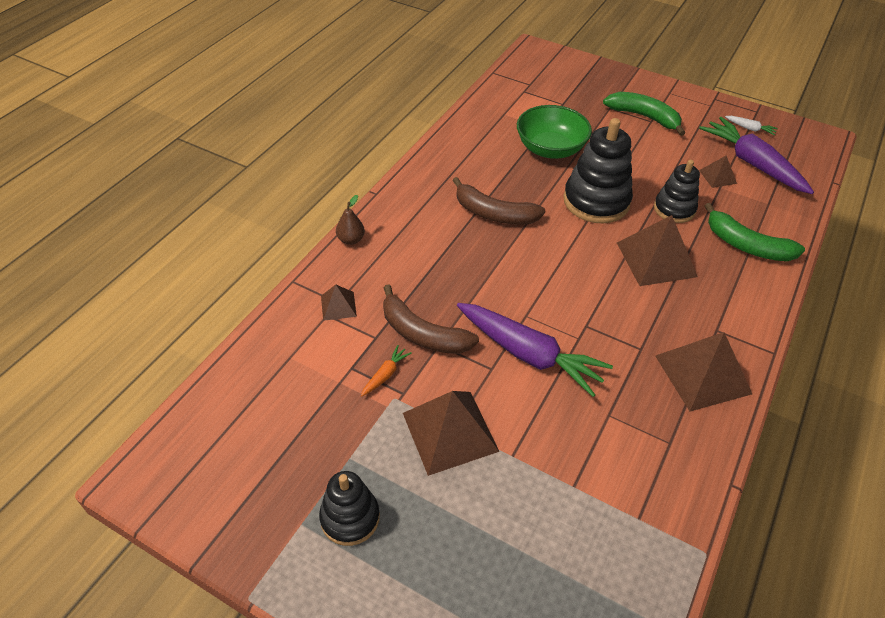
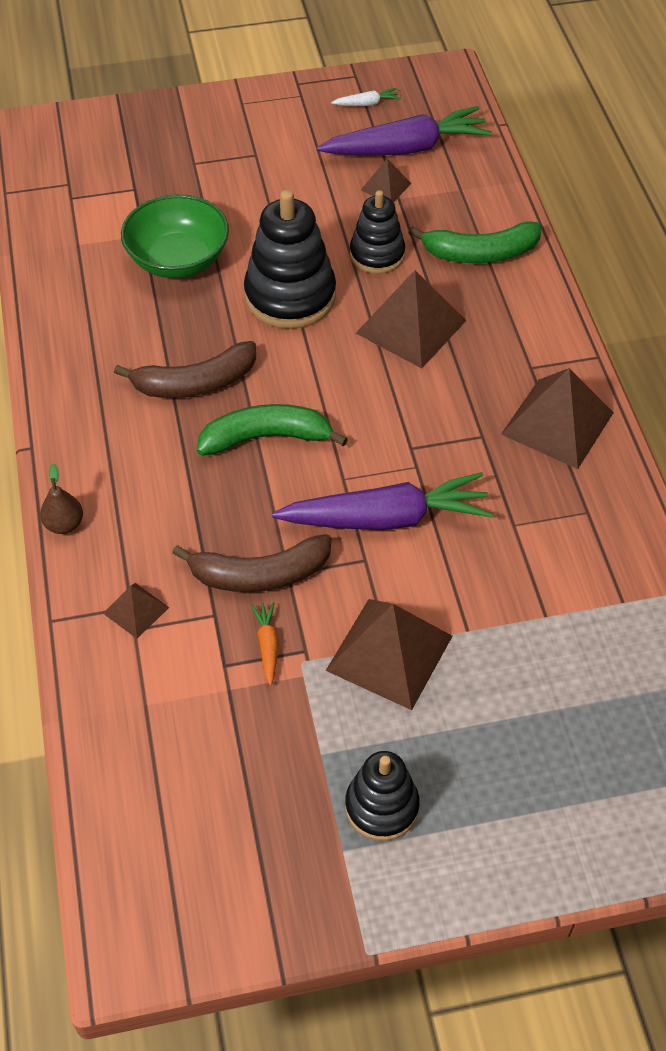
camera: 40 degrees left, 5 degrees up
green banana [603,92,685,136] -> green banana moved to [197,404,348,456]
purple carrot [699,117,814,194] -> purple carrot turned 150 degrees clockwise [317,106,492,156]

